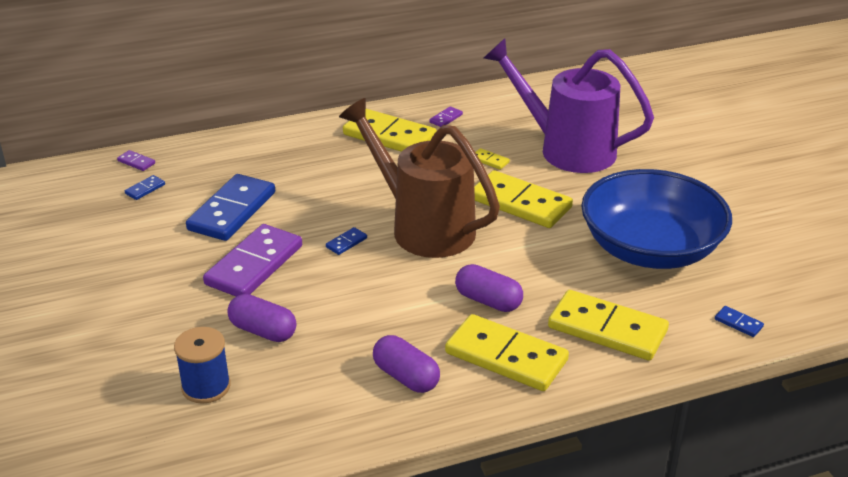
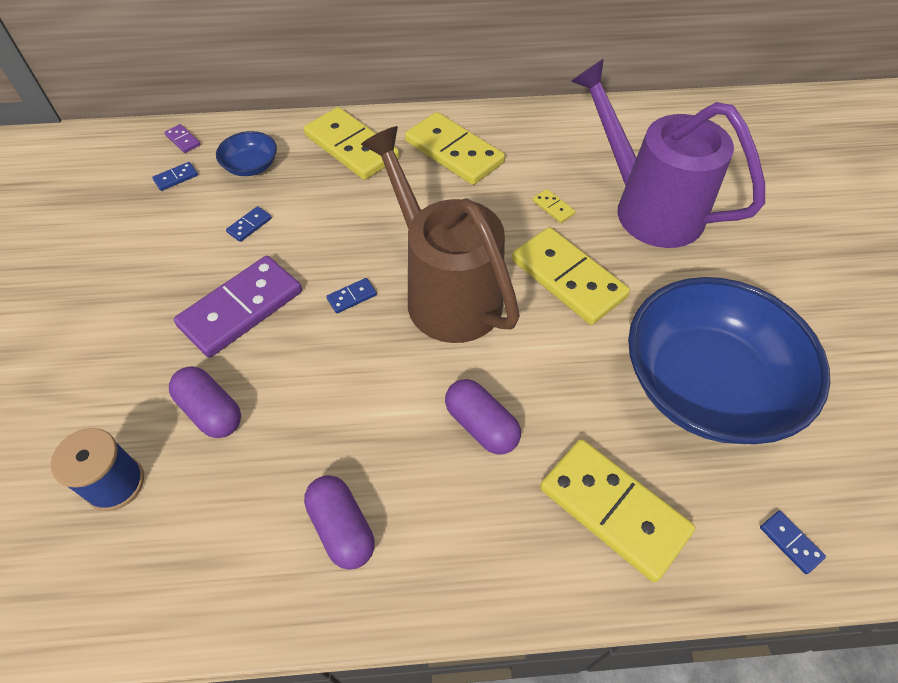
camera: 15 degrees right, 20 degrees up
blue domino [186,174,275,241] -> blue domino [226,206,272,242], size x0.40
purple domino [429,106,463,127] -> none
yellow domino [445,314,569,391] -> yellow domino moved to [304,107,399,180]
none -> blue bowl [216,131,277,176]

